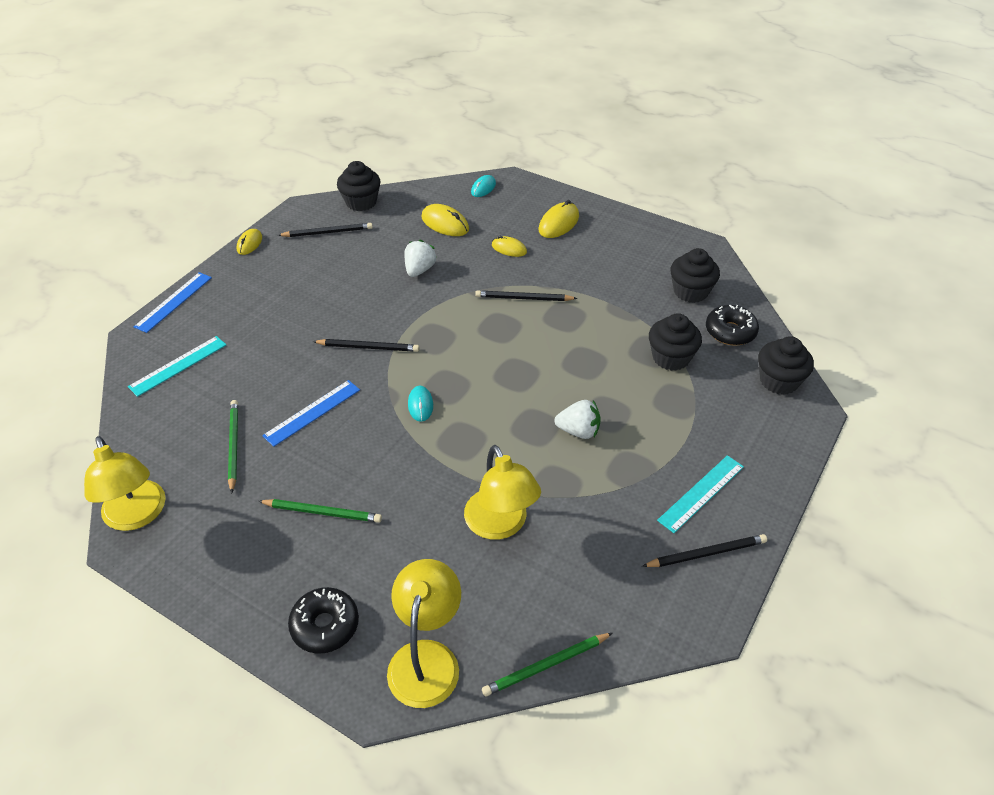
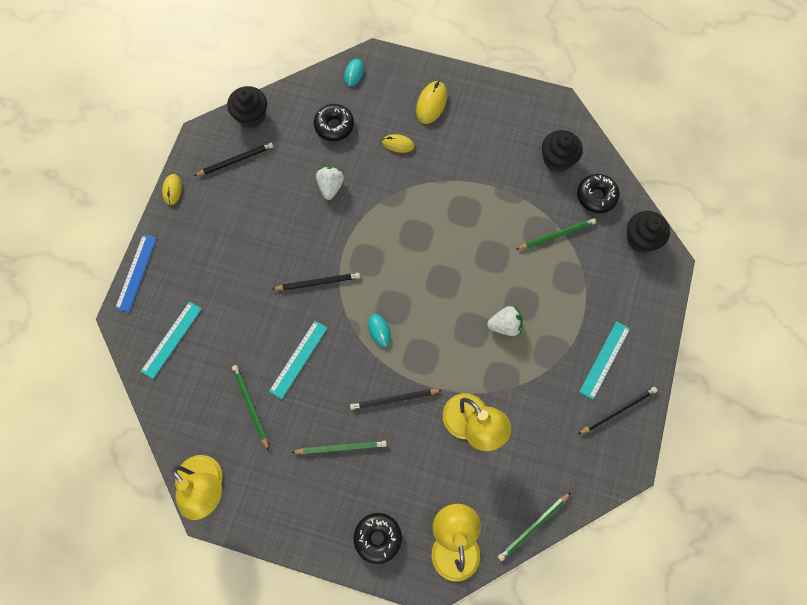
camera: 15 degrees left, 25 degrees up
blue ruler [262,380,360,447] -> turquoise ruler [269,321,327,399]
yellow mouse [421,204,469,236] -> black donut [314,104,354,141]
black pencil [475,290,578,301] -> black pencil moved to [350,389,442,410]
black cupcake [649,313,702,371] -> green pencil [516,218,596,250]

